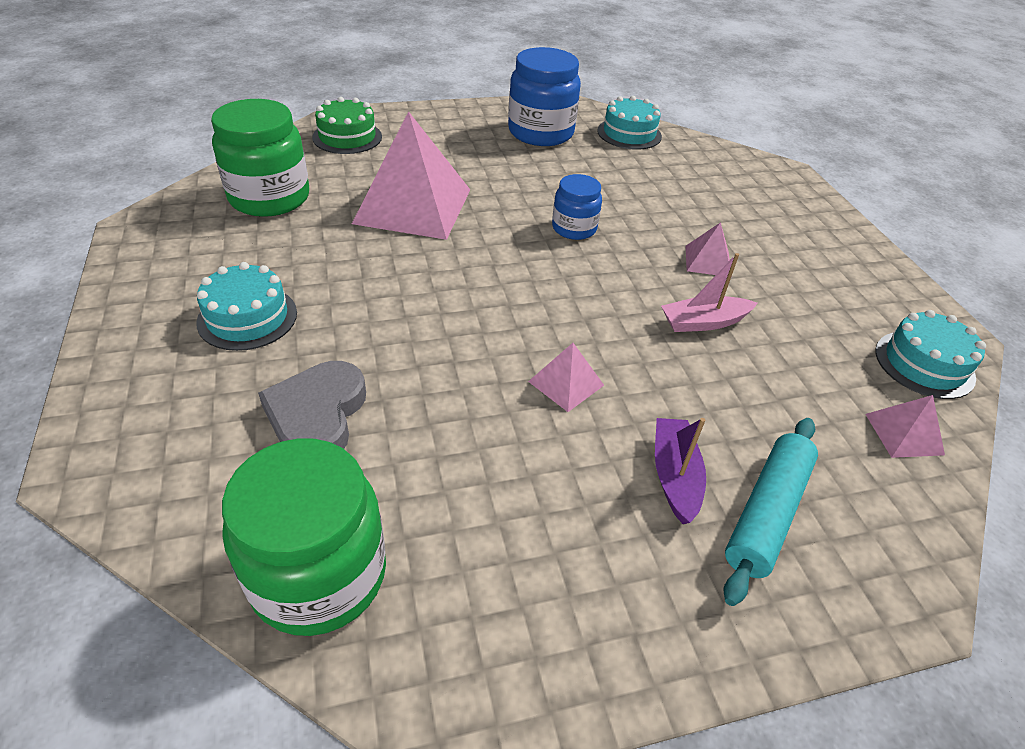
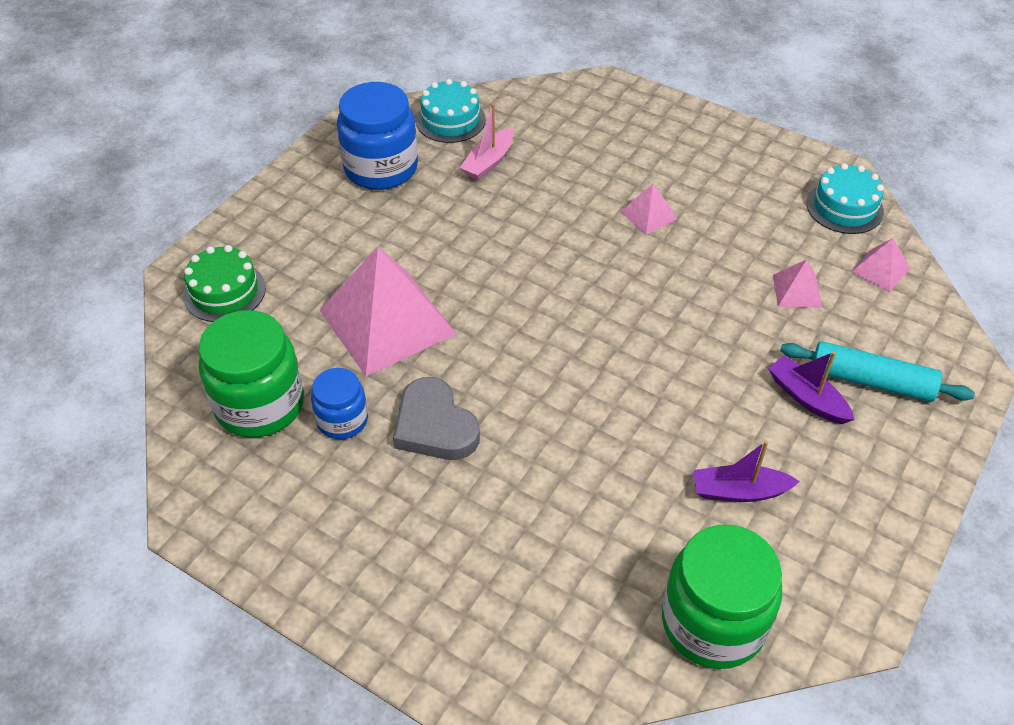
camera: 40 degrees left, 5 degrees up
turquoise cake [196,262,297,351] -> none
grey heart [258,361,366,449] -> grey heart moved to [393,377,480,460]
pink pyramid [528,343,604,412] -> pink pyramid moved to [773,259,822,308]
blue jar [552,174,602,240] -> blue jar moved to [311,368,368,439]
pink boat [661,253,758,332] -> pink boat moved to [460,103,514,180]
turquoise rolling pin [723,418,818,606] -> turquoise rolling pin turned 60 degrees counterclockwise [780,341,975,402]
none -> purple boat [693,441,800,502]

